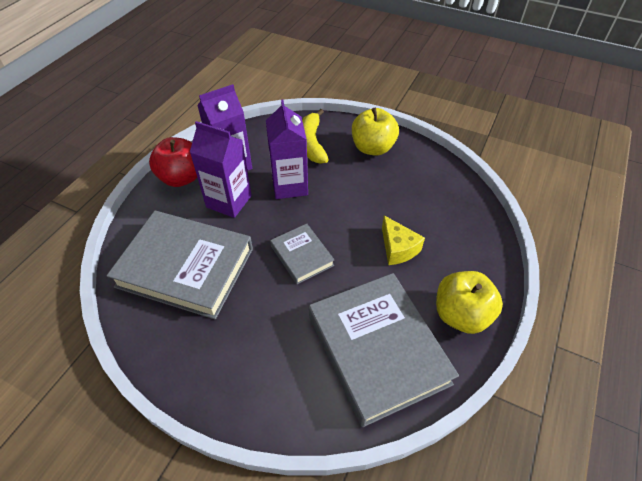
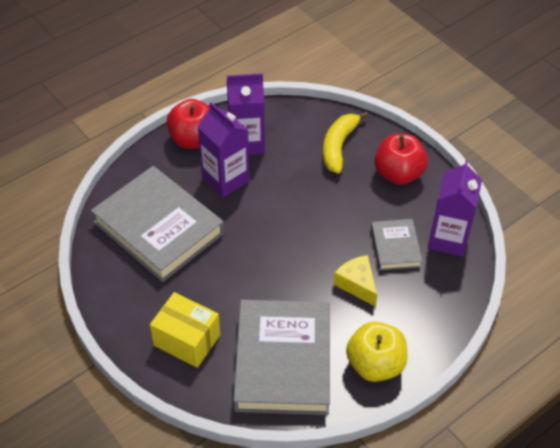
camera: 25 degrees right, 0 degrees up
purple carton [266,100,308,199] -> purple carton moved to [428,160,482,257]
grey book [270,224,334,284] -> grey book moved to [371,219,422,270]
yellow apple [352,108,399,156] -> red apple [375,134,428,185]
yellow cheese [382,216,425,265] -> yellow cheese turned 150 degrees clockwise [333,255,377,307]
none -> yellow box [150,292,220,368]

